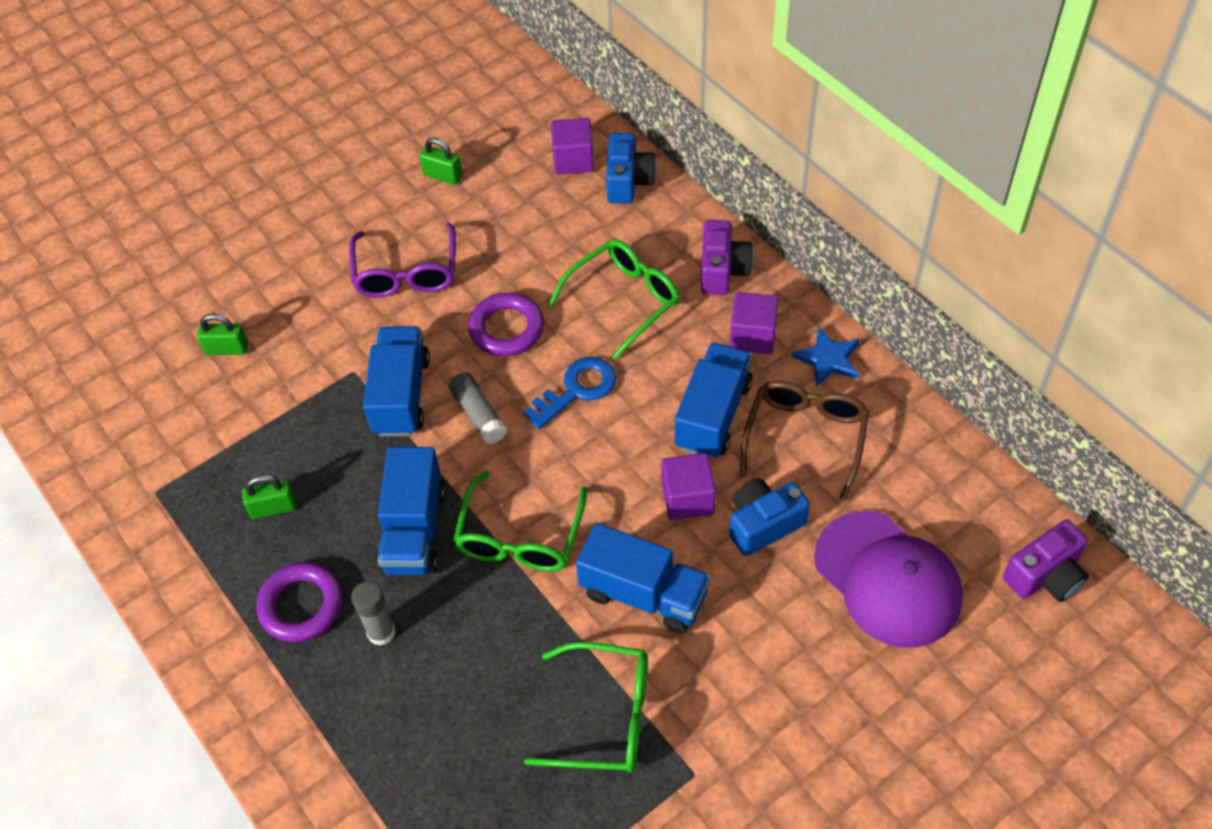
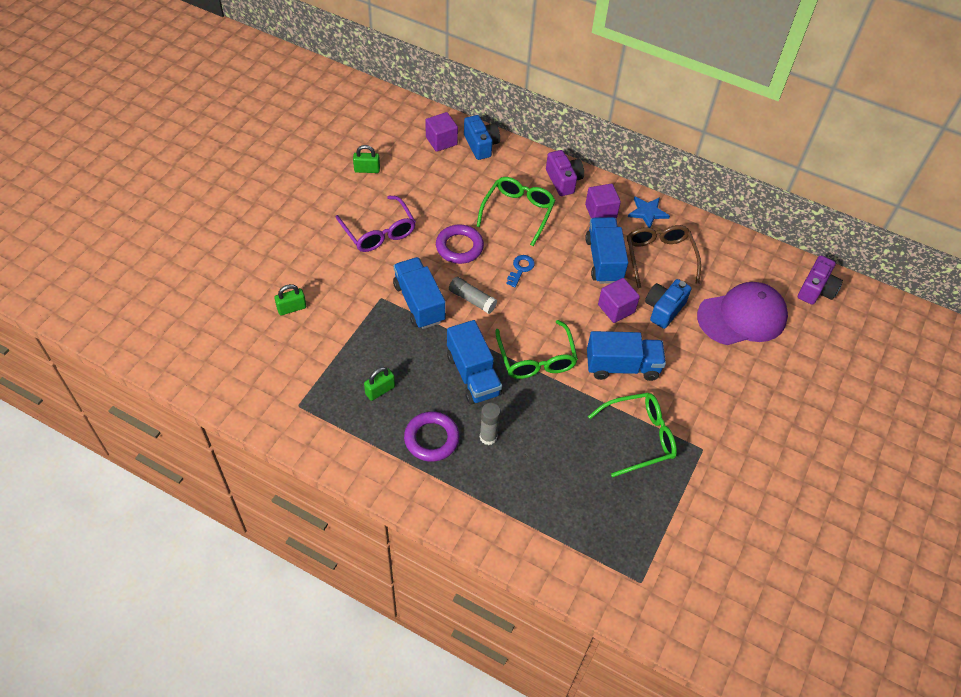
camera: 30 degrees left, 0 degrees up
blue key [524,357,616,429] -> blue key [507,255,535,288], size x0.66
purple cap [814,511,963,648] -> purple cap turned 45 degrees counterclockwise [697,282,788,345]

